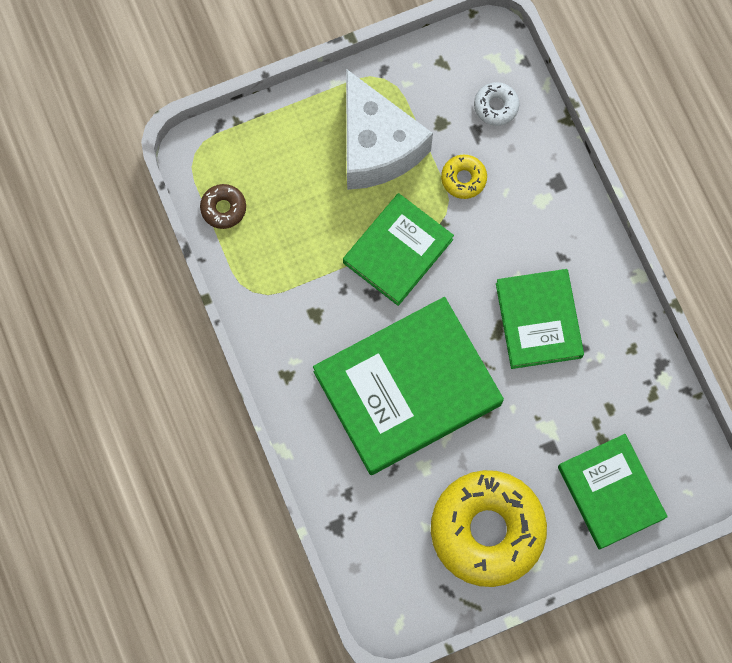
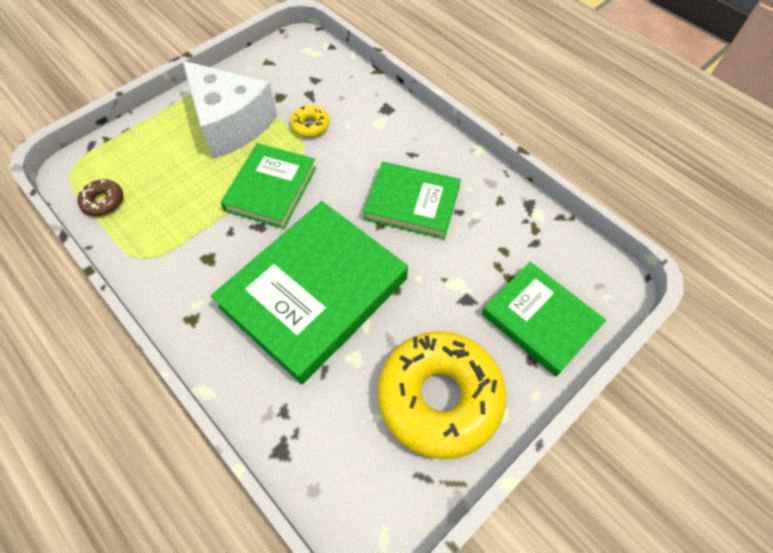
camera: 20 degrees left, 15 degrees down
white donut [474,82,520,126] -> none
green book [496,269,584,369] -> green book turned 45 degrees counterclockwise [363,162,461,239]

